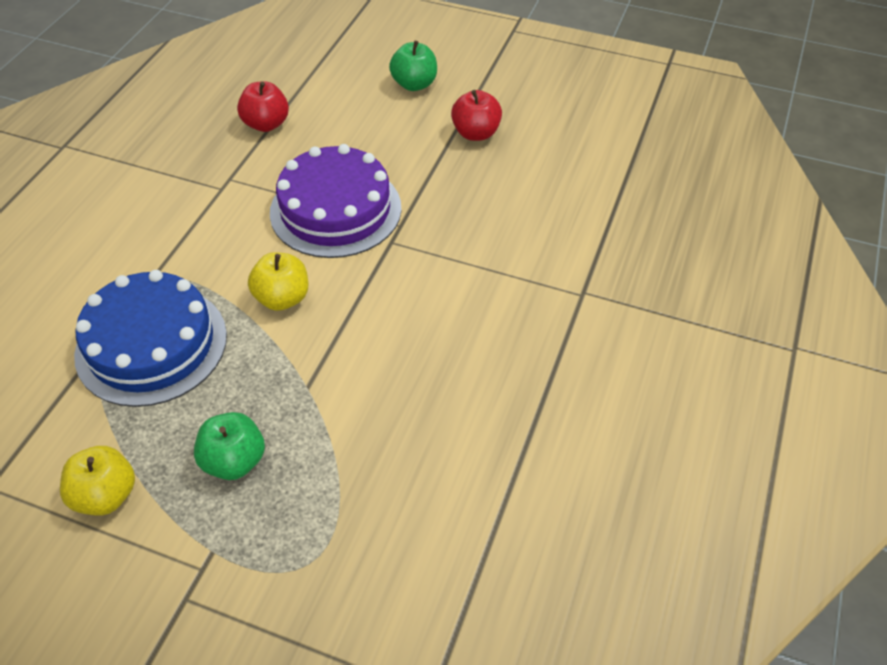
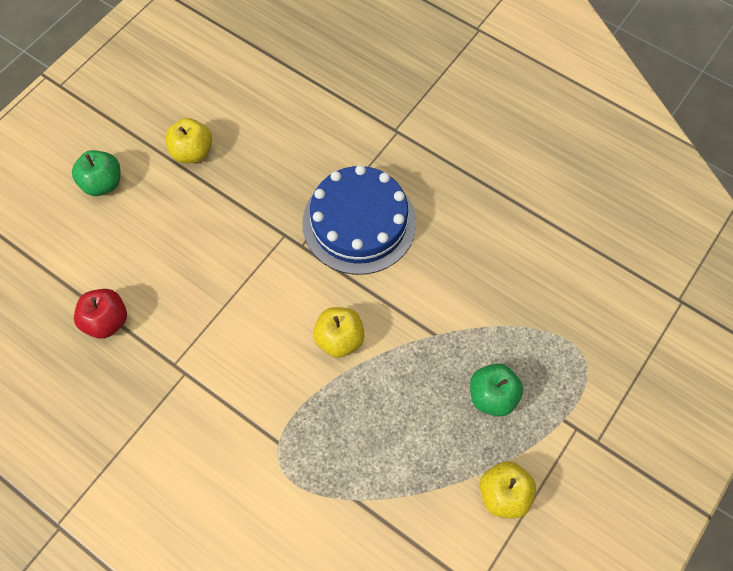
camera: 75 degrees left, 15 degrees up
blue cake [74,270,227,407] -> blue cake moved to [302,165,416,275]
purple cake [270,144,401,258] -> none
red apple [451,90,502,141] -> yellow apple [165,118,212,163]

